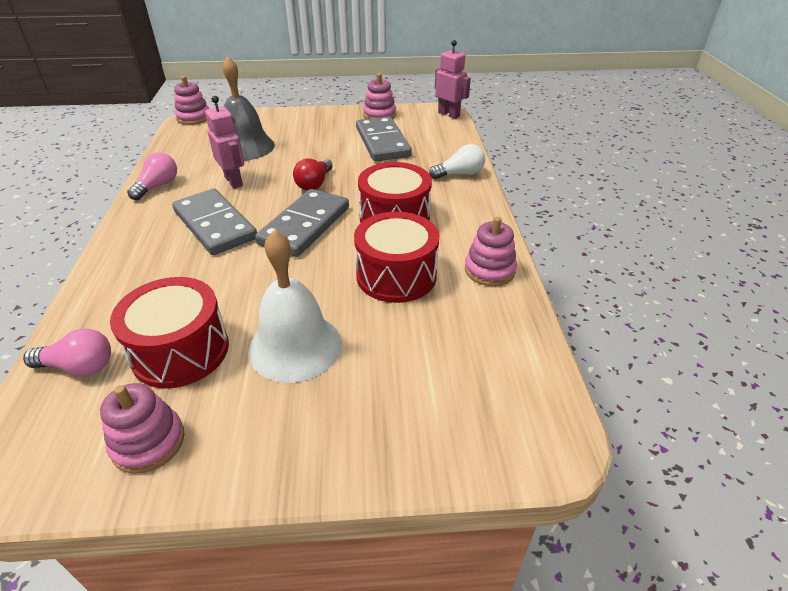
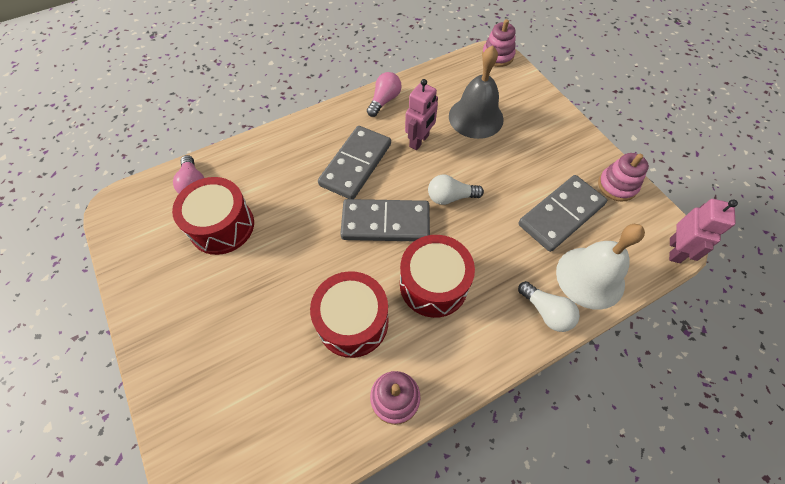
camera: 65 degrees right, 20 degrees up
pink stacking toy [100,383,185,474] -> none
pink light bulb [127,153,177,200] -> pink light bulb turned 60 degrees counterclockwise [367,72,402,117]
white bell [248,230,342,383] -> white bell moved to [556,224,645,310]
red light bulb [293,159,333,191] -> white light bulb [428,175,484,205]

